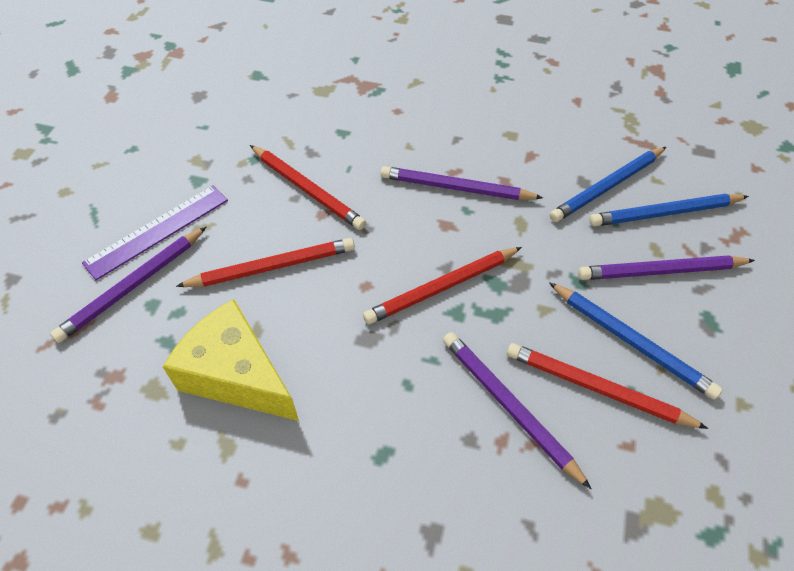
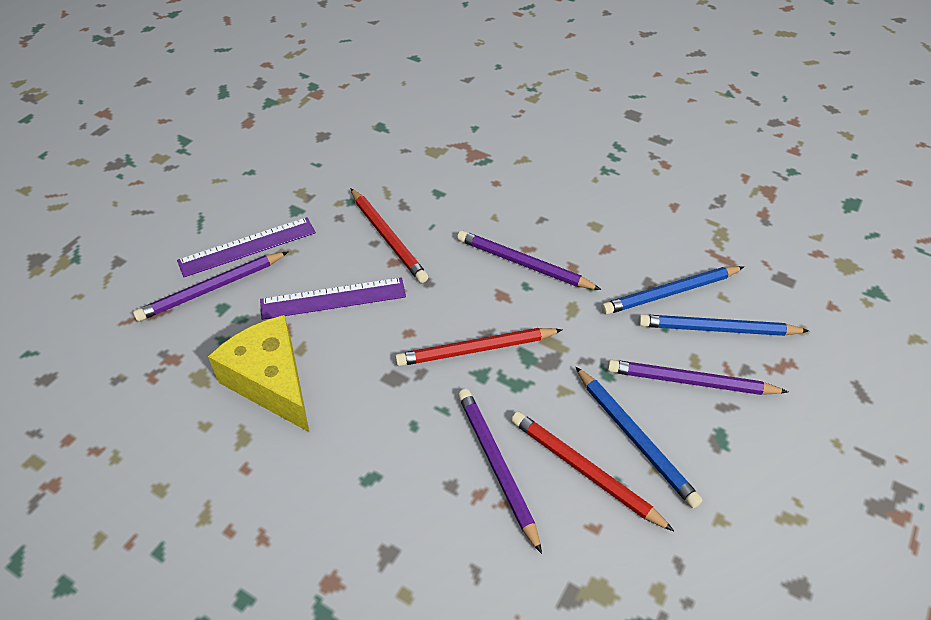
camera: 15 degrees right, 5 degrees down
red pencil [176,238,355,287] -> purple ruler [260,277,406,320]

